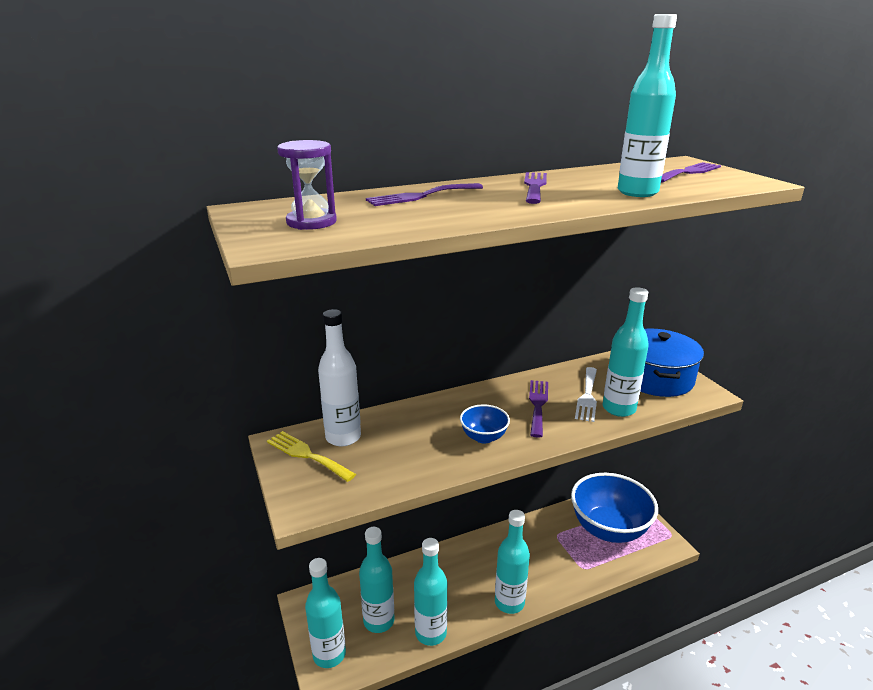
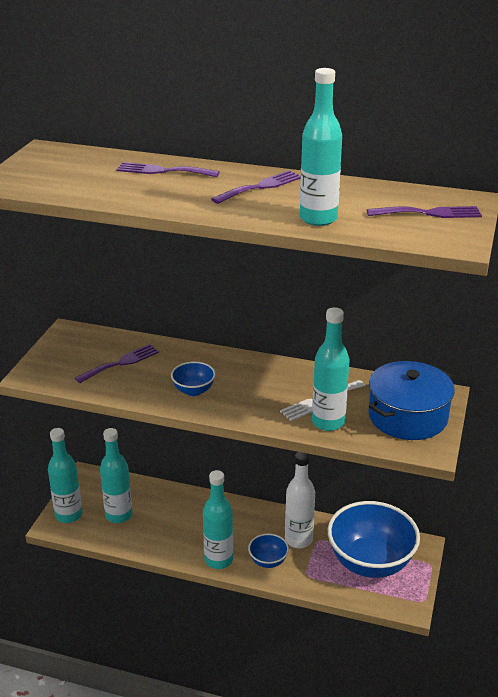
camera: 40 degrees right, 5 degrees up
yellow fork [267,431,356,482] -> none
purple hourglass [277,140,337,230] -> none
white bottle [318,309,361,447] -> white bottle moved to [285,452,315,548]
turquoise bottle [414,538,448,646] -> none
purple fork [529,380,548,438] -> purple fork moved to [75,344,159,383]
none -> blue bowl [248,534,289,568]

